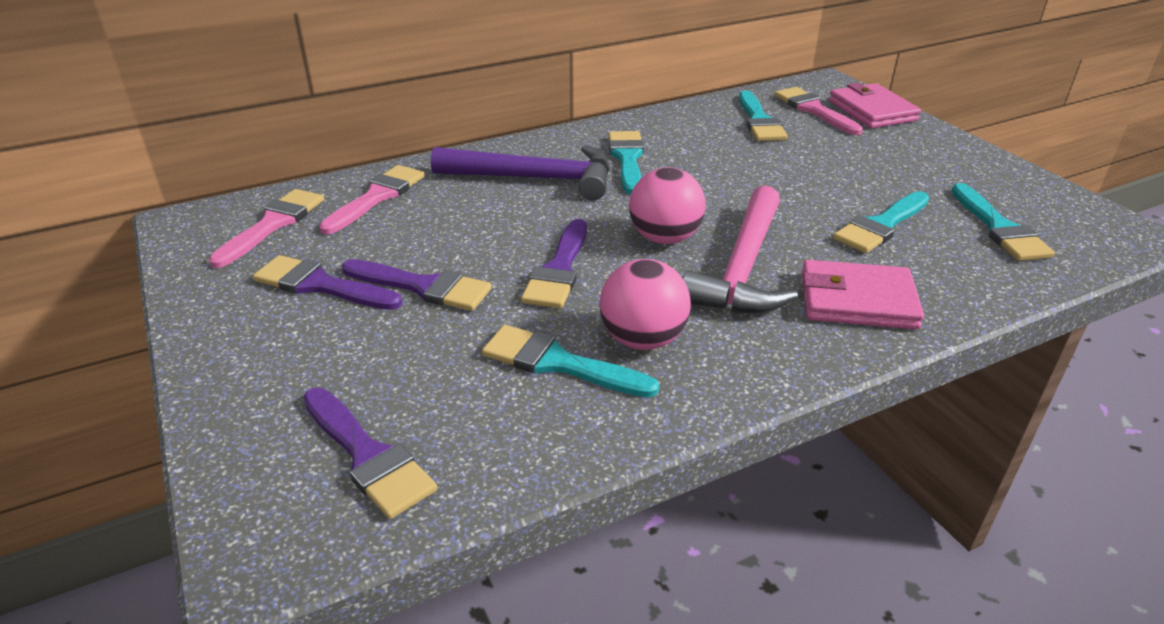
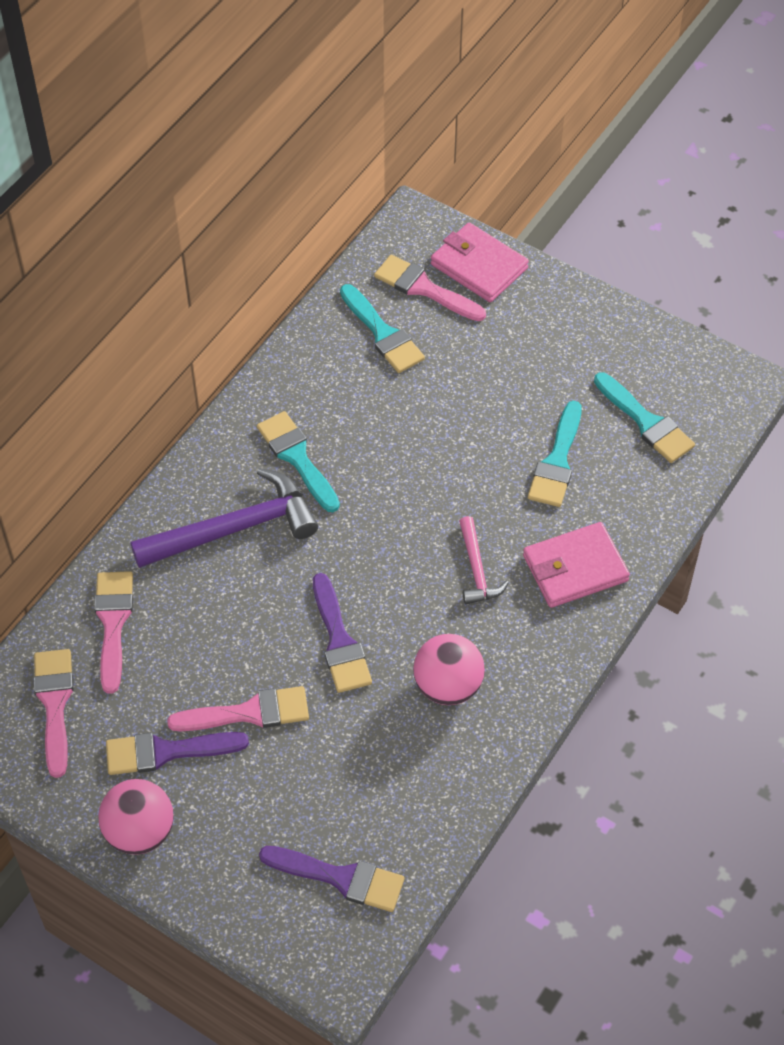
camera: 30 degrees left, 20 degrees up
purple brush [342,259,492,311] -> pink brush [167,686,309,731]
turquoise brush [482,325,659,398] -> none
pink ball [629,167,706,244] -> pink ball moved to [98,779,174,855]
pink hammer [683,185,798,313] -> pink hammer [459,516,509,604], size x0.53

